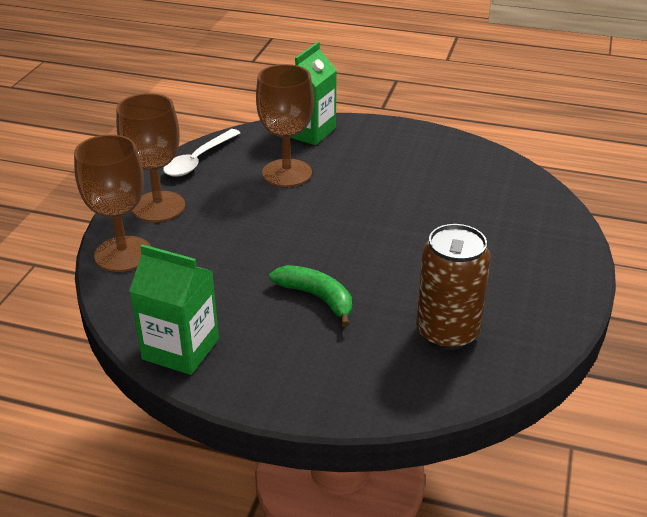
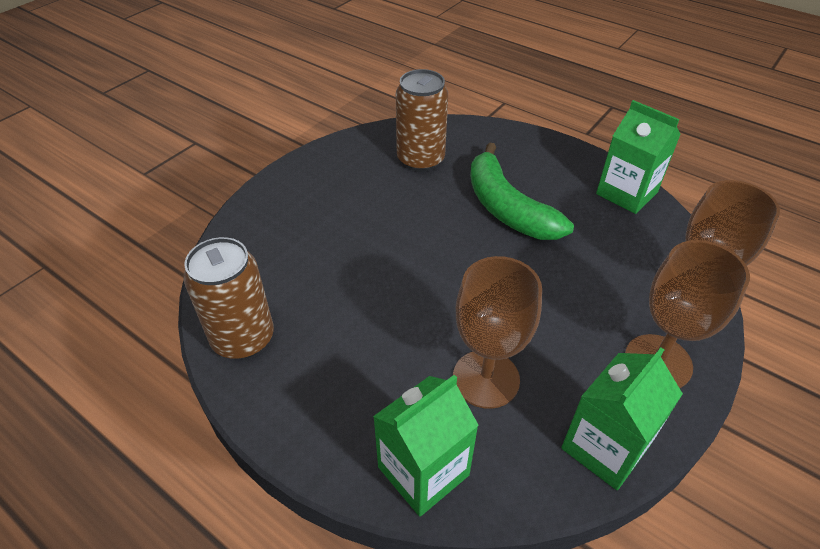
camera: 160 degrees left, 10 degrees up
white spoon [163,129,240,177] -> green carton [561,348,683,490]
green banana [269,265,352,327] -> green banana [470,142,574,240], size x1.60
none -> brown can [184,237,274,359]

